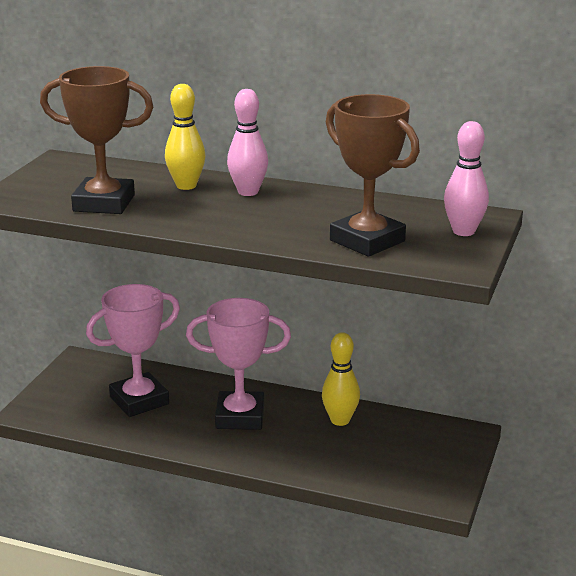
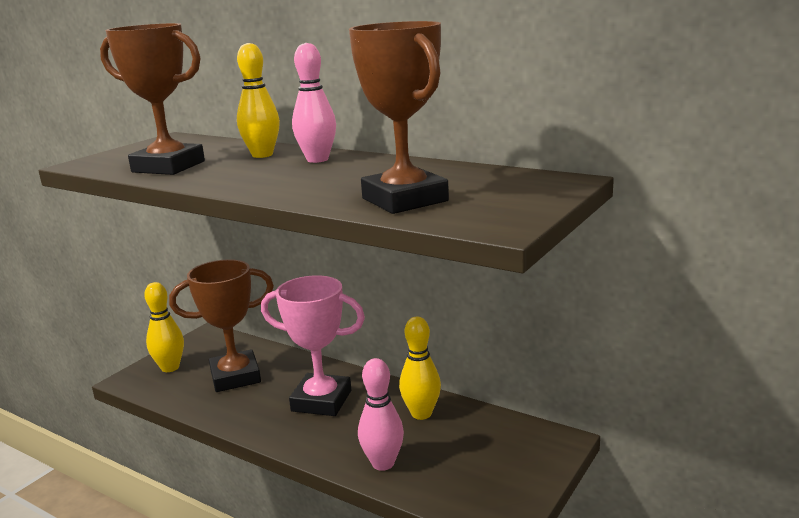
camera: 15 degrees right, 5 degrees down
pink trophy [86,284,180,417] -> brown trophy [169,259,274,392]
pink bowling pin [444,121,489,236] -> pink bowling pin moved to [358,358,404,471]
none -> yellow bowling pin [144,282,184,372]

